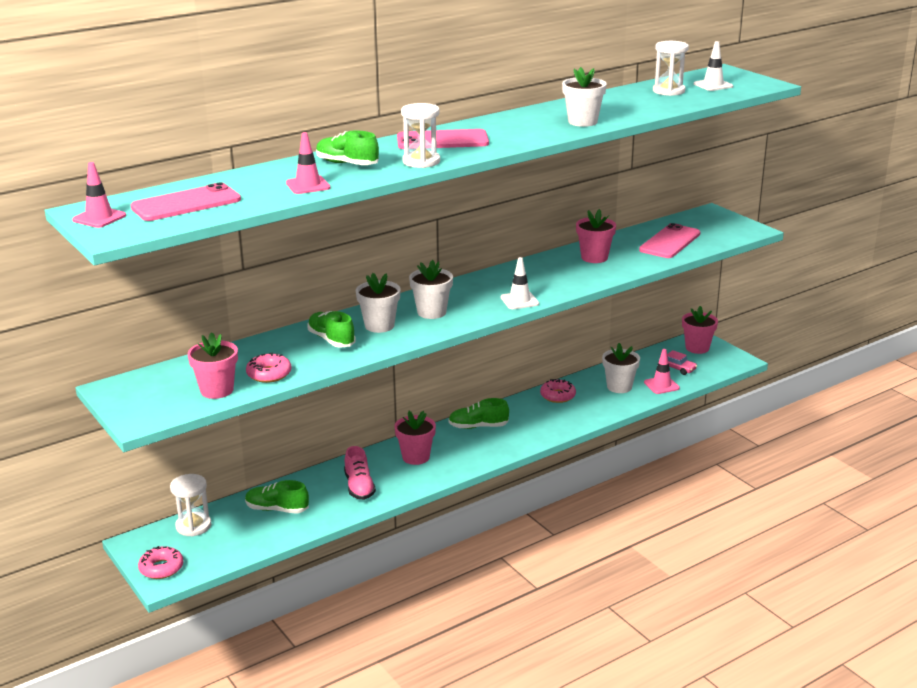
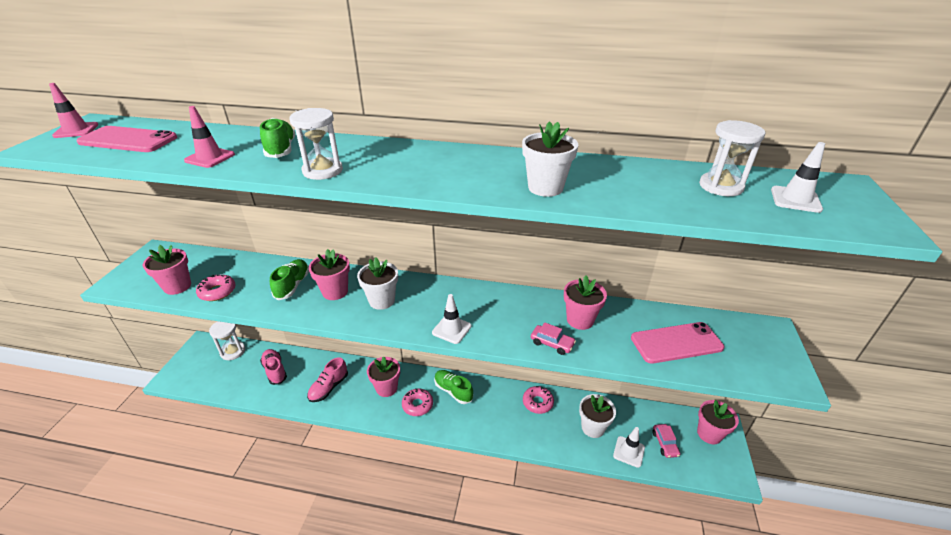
camera: 45 degrees right, 10 degrees up
pink donut [138,546,183,579] -> pink donut moved to [402,388,433,416]
green shoe [245,480,309,514] -> pink shoe [260,349,287,385]
white flower pot [356,273,401,333] -> pink flower pot [309,249,350,300]
pink phone [397,129,489,149] -> none
pink traffic cone [644,349,680,394] -> white traffic cone [613,427,645,468]
none -> pink car [531,322,576,355]

